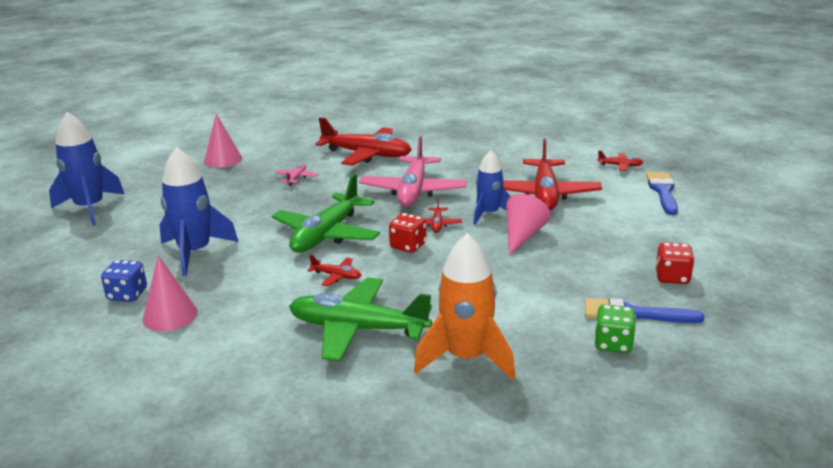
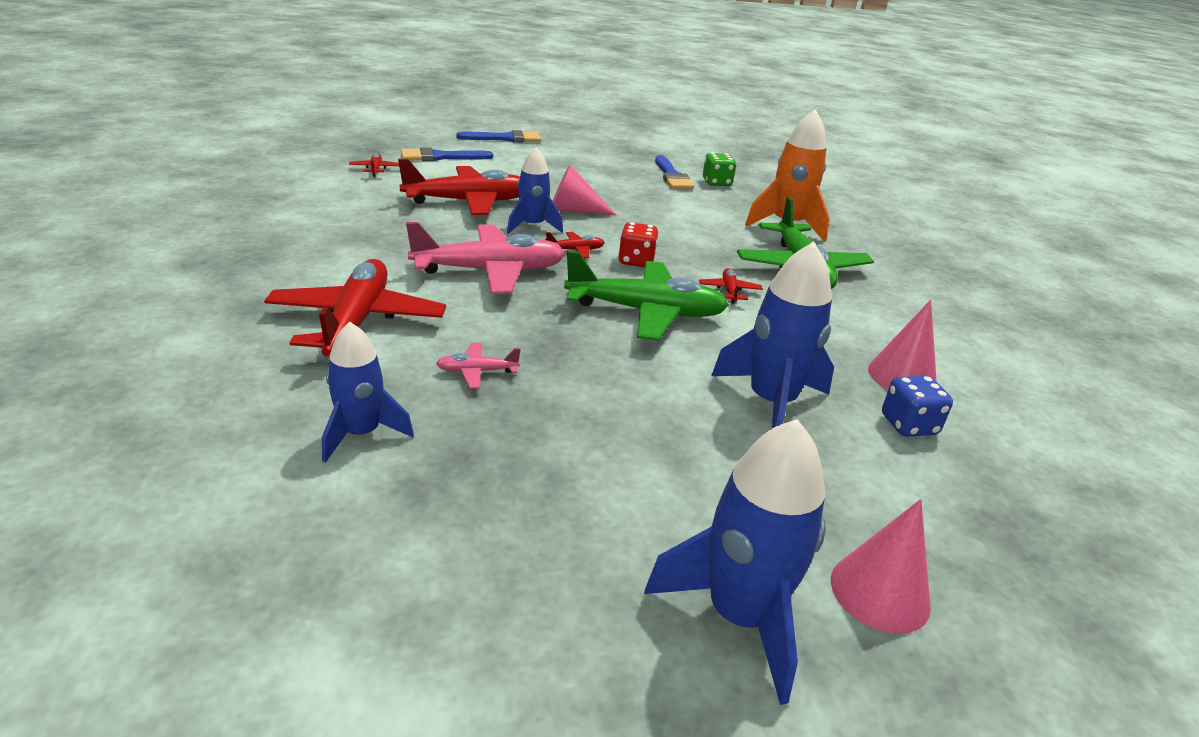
camera: 115 degrees left, 5 degrees up
pink cone [204,114,242,167] -> pink cone moved to [831,499,931,634]
red dice [655,242,695,284] -> none
none -> blue rocket [322,321,414,463]
none -> blue brush [457,130,541,142]

